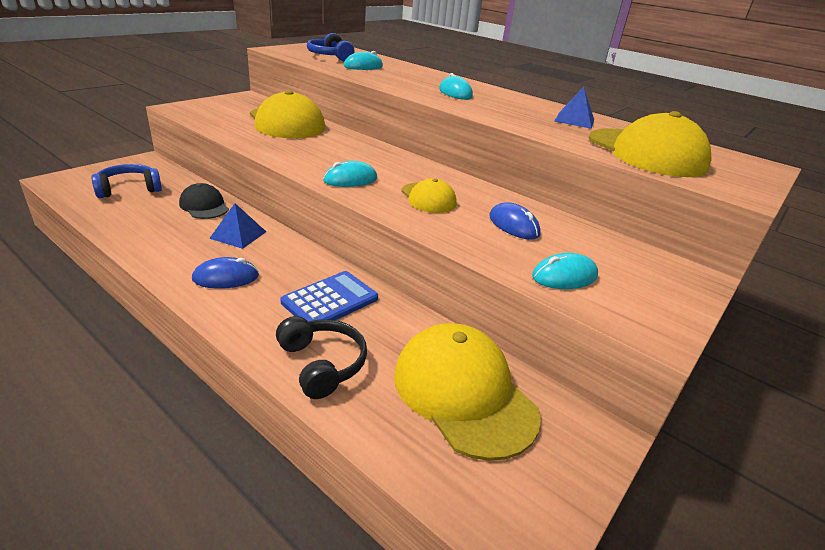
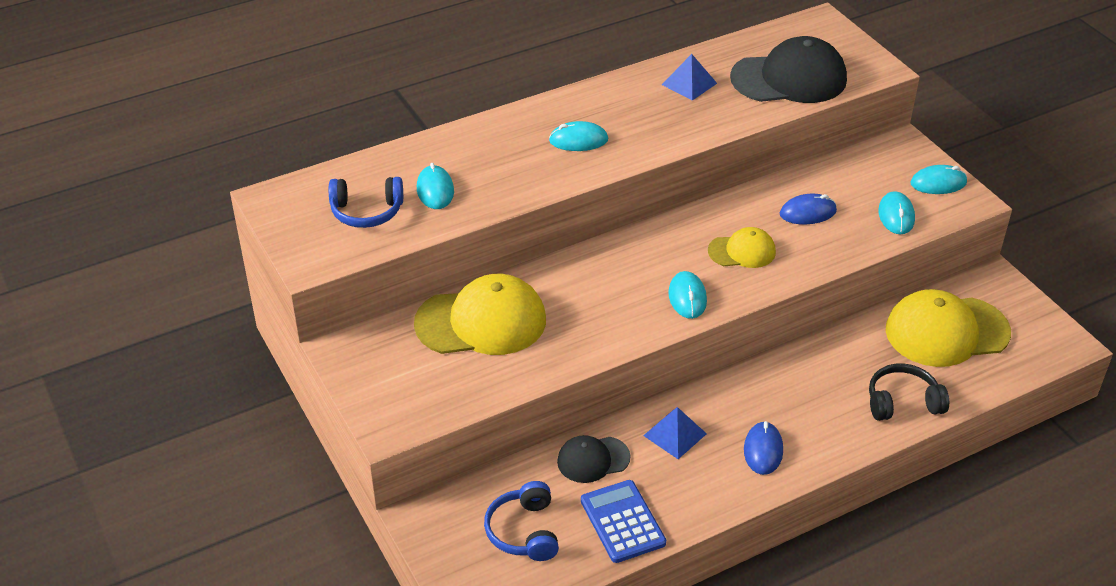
camera: 65 degrees left, 10 degrees up
blue calculator [281,271,378,321] -> blue calculator moved to [581,480,666,563]
yellow cap [589,111,712,177] -> black cap [730,36,847,103]
none -> turquoise mouse [911,165,967,194]

